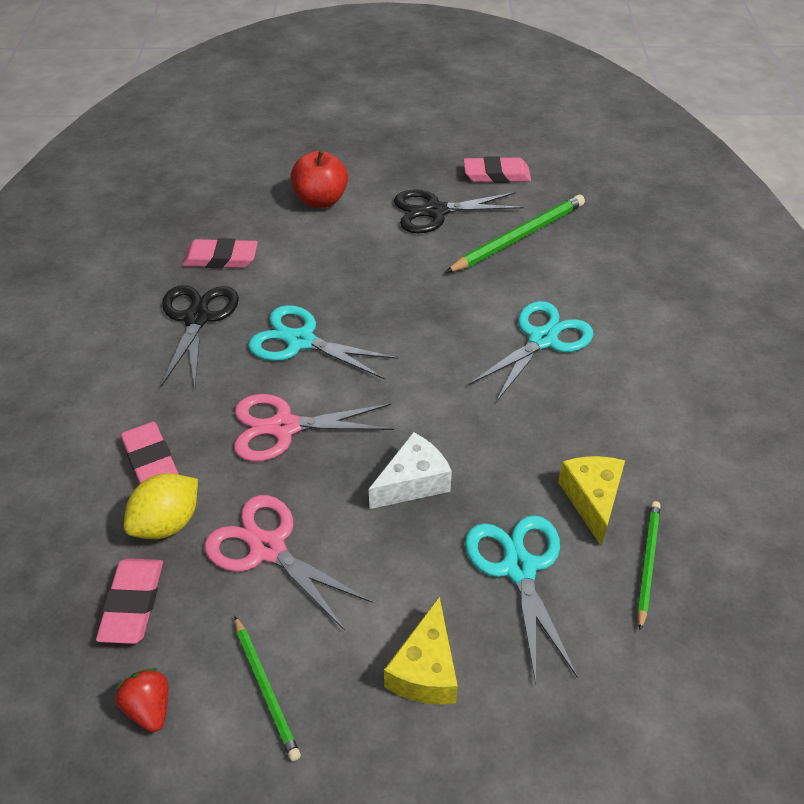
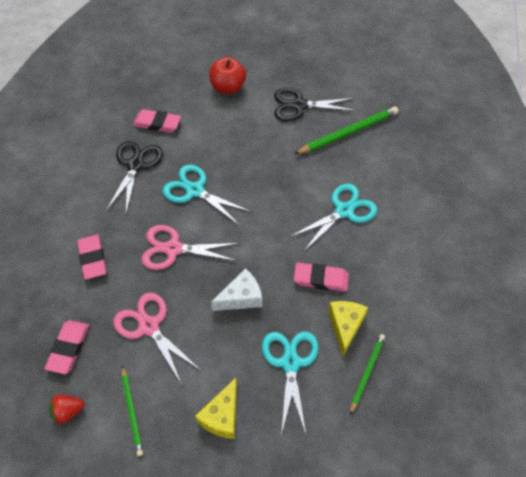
camera: 10 degrees right, 10 degrees up
red strawberry [115,668,168,732] -> red strawberry turned 90 degrees counterclockwise [49,394,84,425]
yellow lemon [124,474,198,539] -> none
pink eraser [463,156,531,183] -> pink eraser moved to [294,263,349,292]

